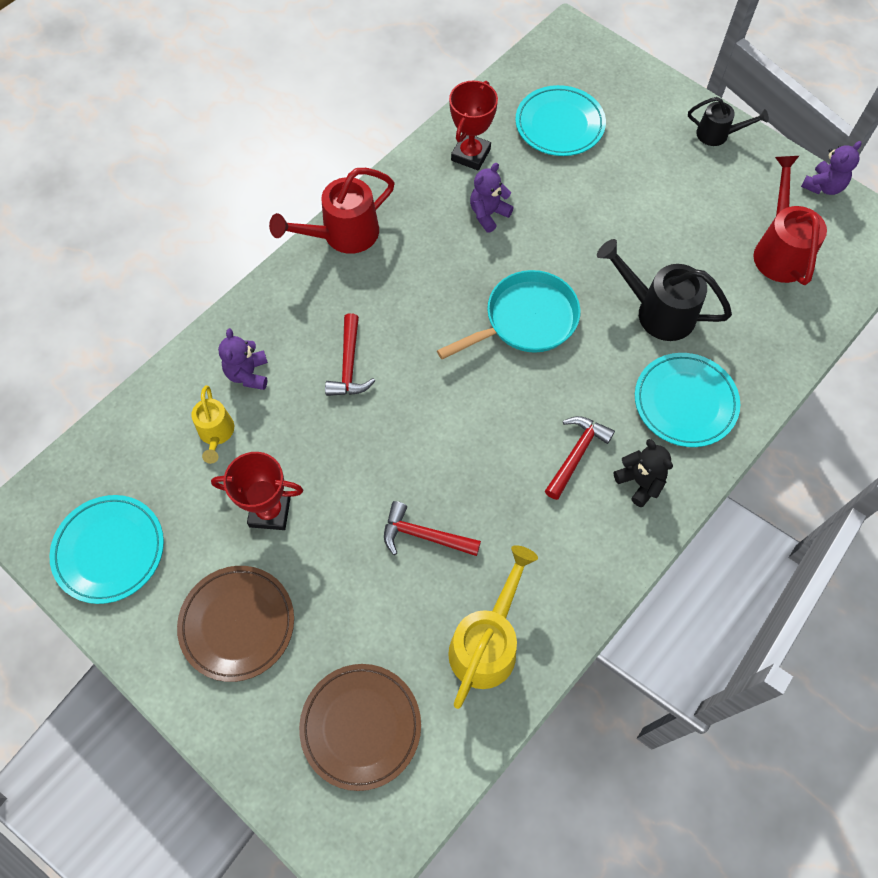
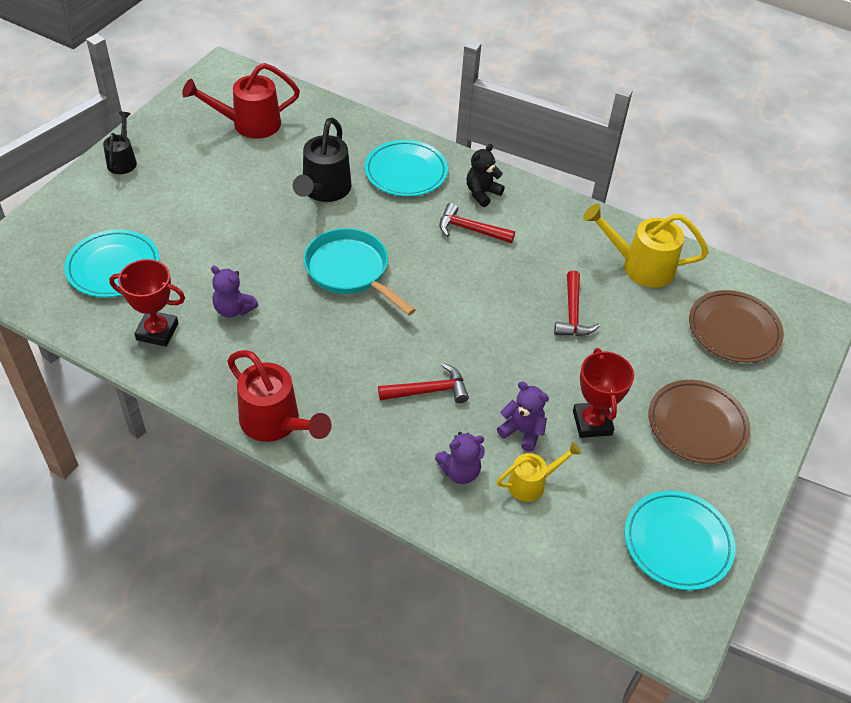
camera: 105 degrees left, 15 degrees down
purple teddy bear [801,141,862,195] -> purple teddy bear moved to [497,382,549,452]

